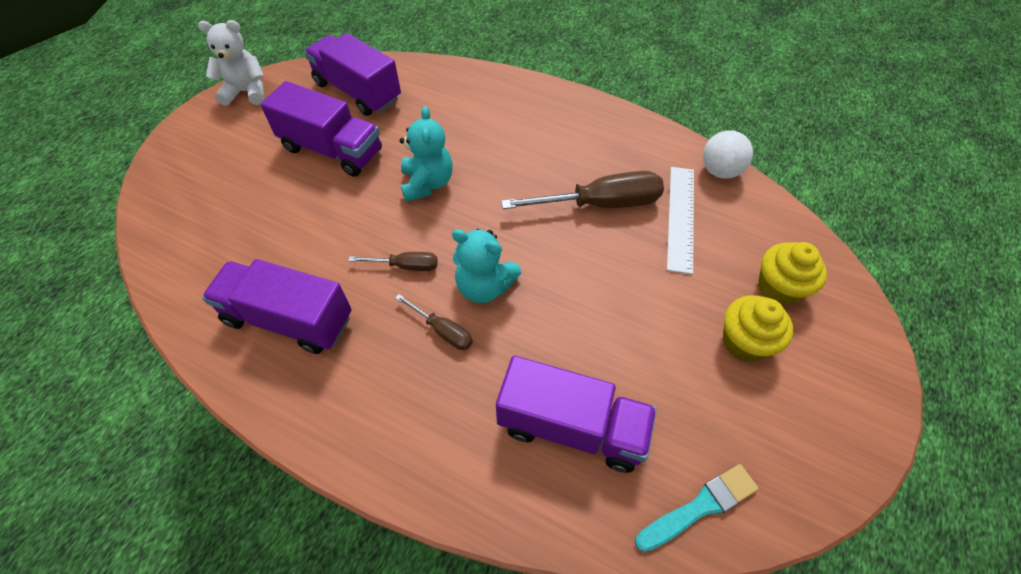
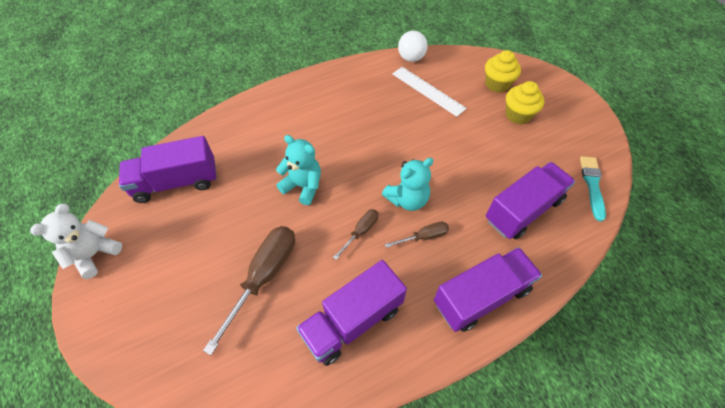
camera: 55 degrees left, 0 degrees up
purple truck [260,81,382,177] -> purple truck moved to [434,247,542,332]
brown screwdriver [501,171,664,209] -> brown screwdriver moved to [203,226,295,355]

